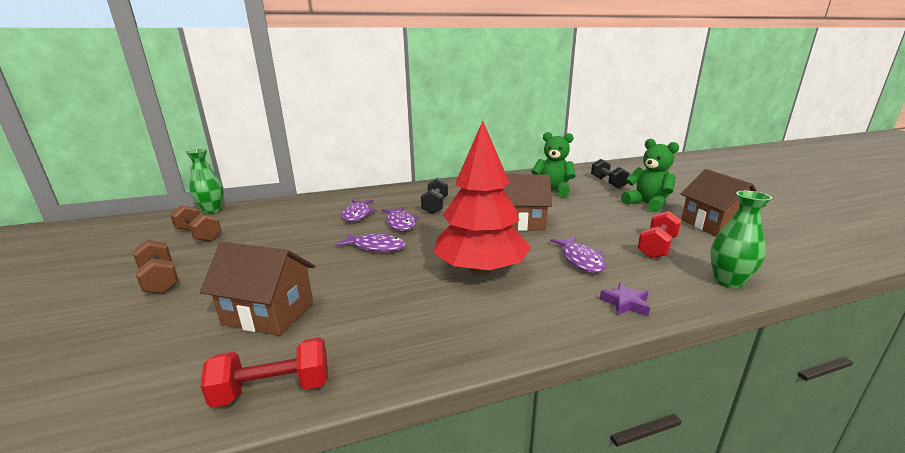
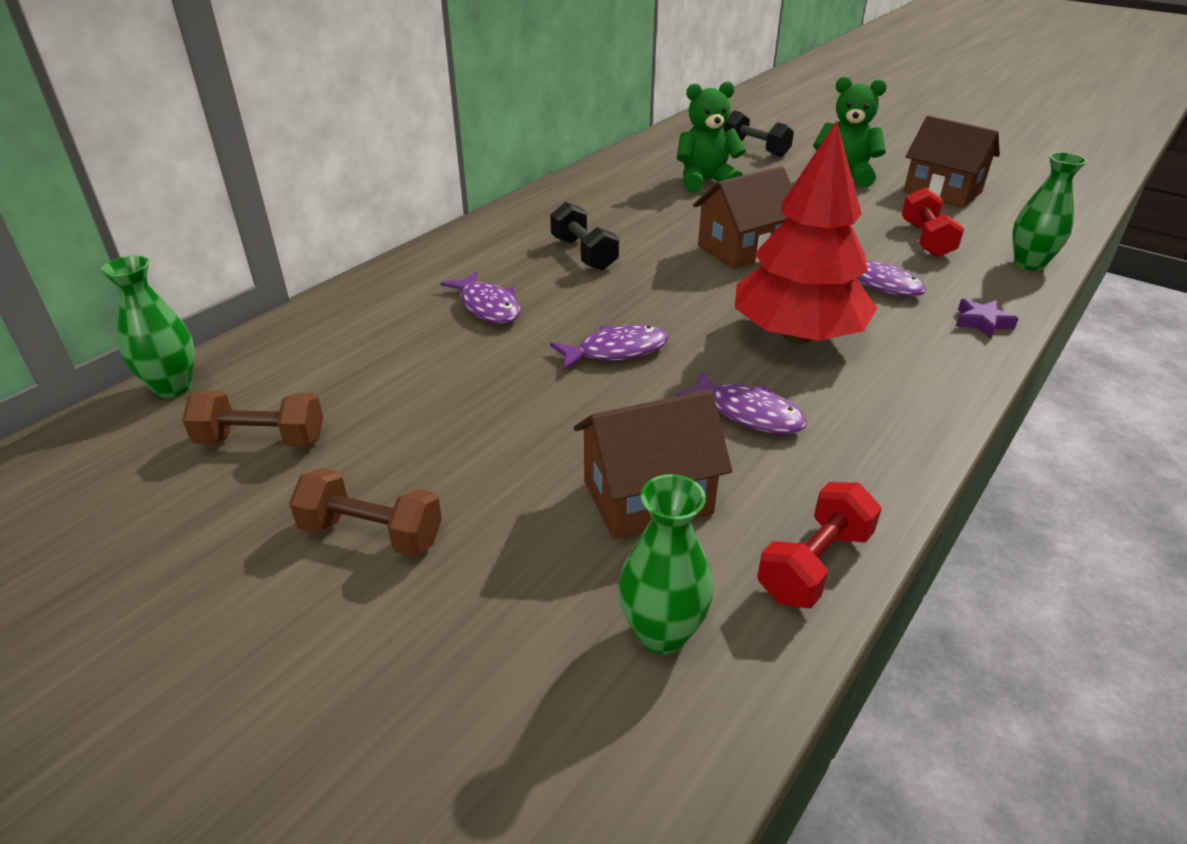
camera: 35 degrees left, 15 degrees up
purple fish [382,207,419,231] -> purple fish moved to [676,371,807,434]
none -> green vase [618,474,713,654]

